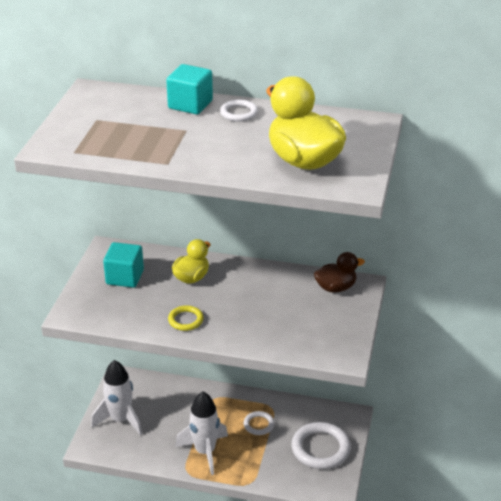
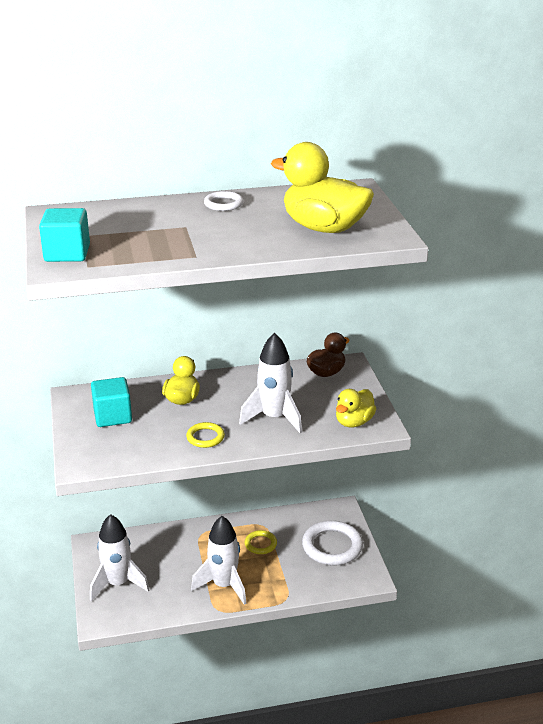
camera: 25 degrees left, 5 degrees down
turquoise cube [166,64,213,114] -> turquoise cube moved to [39,208,90,262]
white ring [244,411,274,435] -> yellow ring [245,530,277,554]
none -> white rocket [239,333,302,433]
none -> yellow duck [336,389,376,427]

